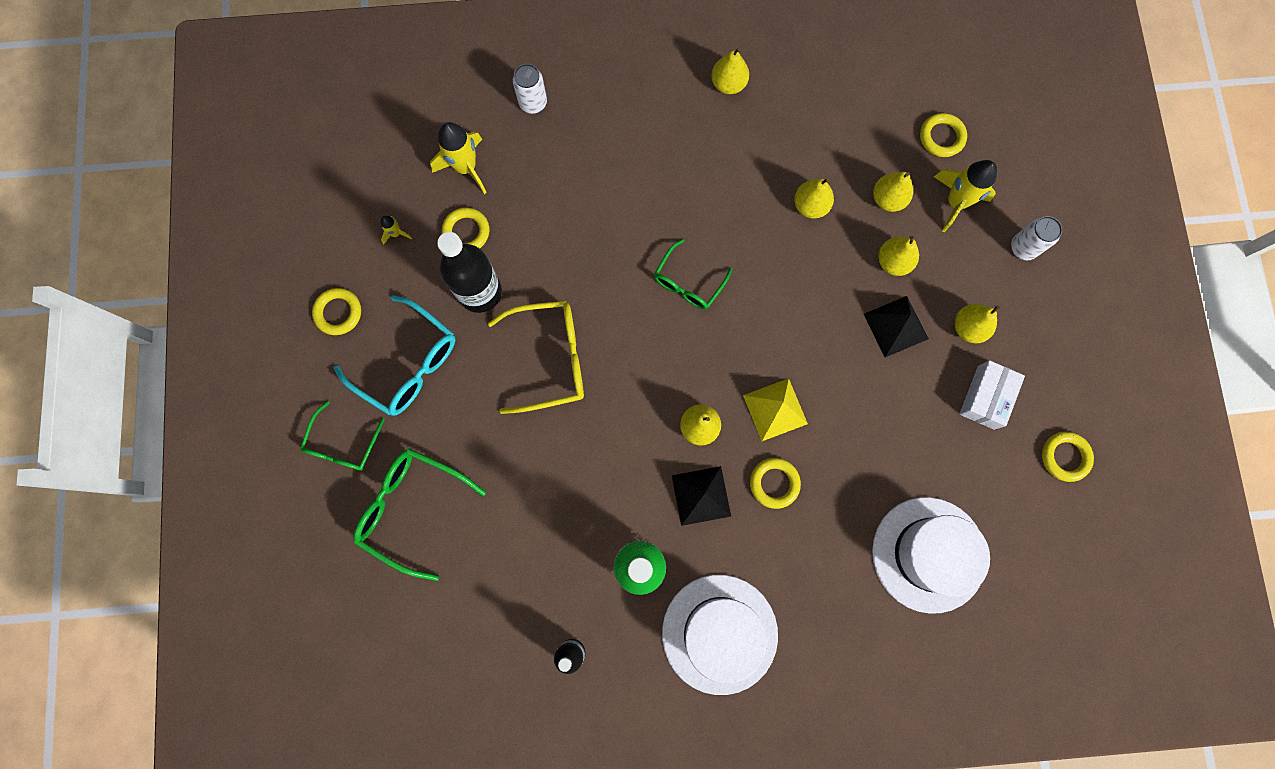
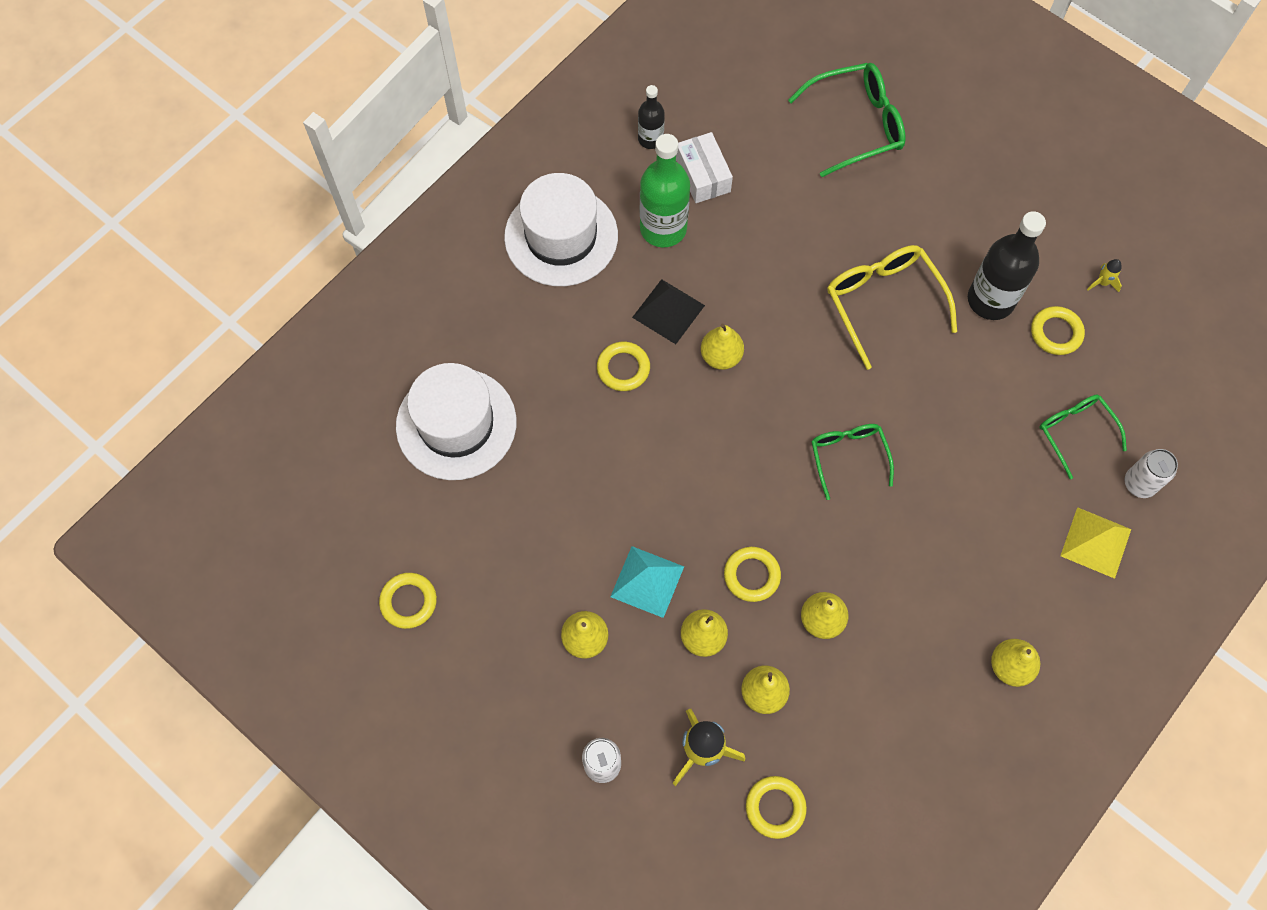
camera: 135 degrees right, 10 degrees down
green glasses [300,401,384,471] -> green glasses moved to [1039,395,1127,479]
yellow ring [312,288,361,335] -> yellow ring moved to [724,547,781,602]
turquoise glasses [333,295,455,416] -> none
yellow rocket [430,122,487,194] -> none
yellow glasses [488,301,584,414] -> yellow glasses turned 120 degrees clockwise [827,245,957,370]
yellow pyramid [743,378,808,441] -> yellow pyramid moved to [1060,507,1131,579]
black pyramid [864,296,929,357] -> turquoise pyramid [610,546,684,618]
white box [959,360,1025,430] -> white box moved to [676,132,733,203]

